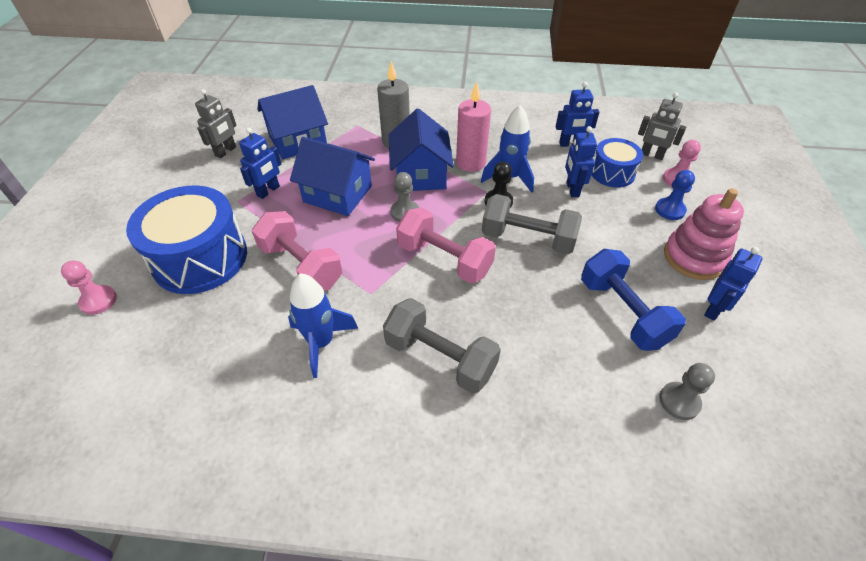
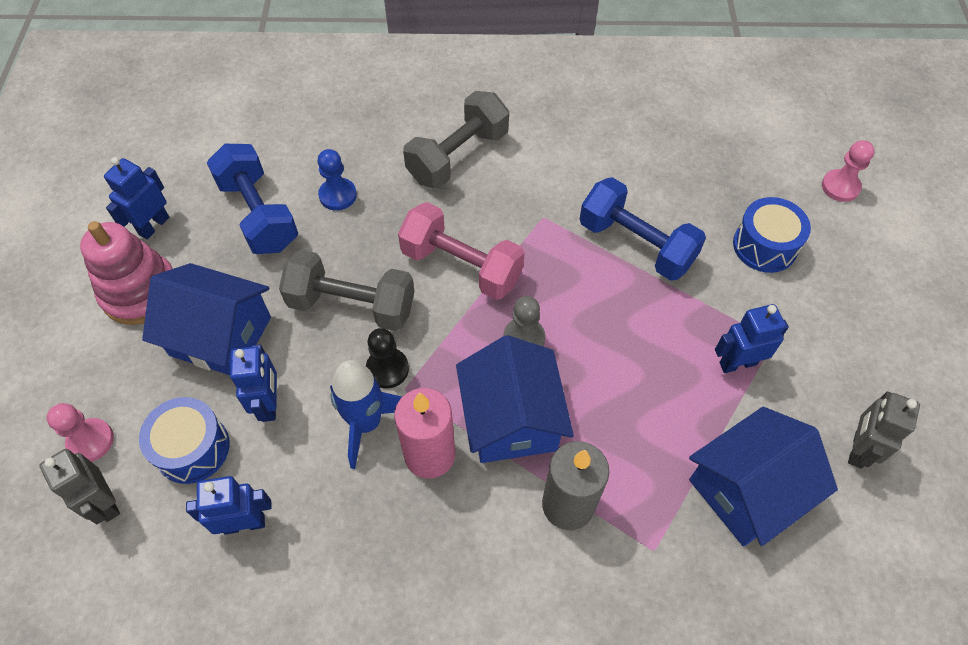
camera: 175 degrees right, 10 degrees up
blue drum [126,186,247,294] -> blue drum [733,197,811,273], size x0.56
blue robot [239,128,281,199] -> blue robot turned 45 degrees clockwise [715,304,789,373]
pink dumbbell [252,211,342,291] -> blue dumbbell [580,177,706,281]
blue rocket [288,273,358,378] -> none
blue house [290,137,375,216] -> blue house moved to [142,263,271,375]
grey dumbbell [383,298,501,394] -> grey dumbbell turned 75 degrees counterclockwise [403,91,509,189]
grey robot [638,93,686,160] -> grey robot turned 150 degrees counterclockwise [39,449,120,524]
blue pawn [655,170,695,220] -> blue pawn moved to [317,149,357,211]
grey pawn [659,363,715,420] -> none

